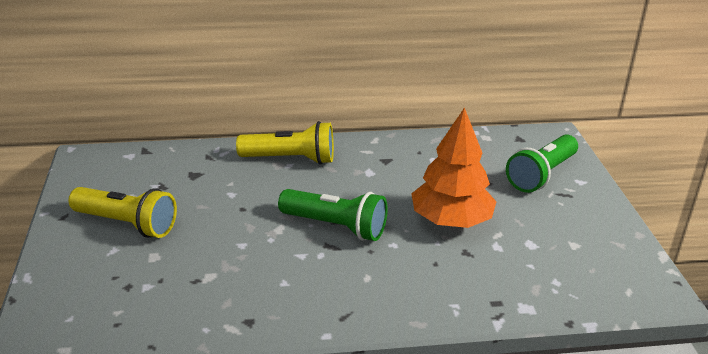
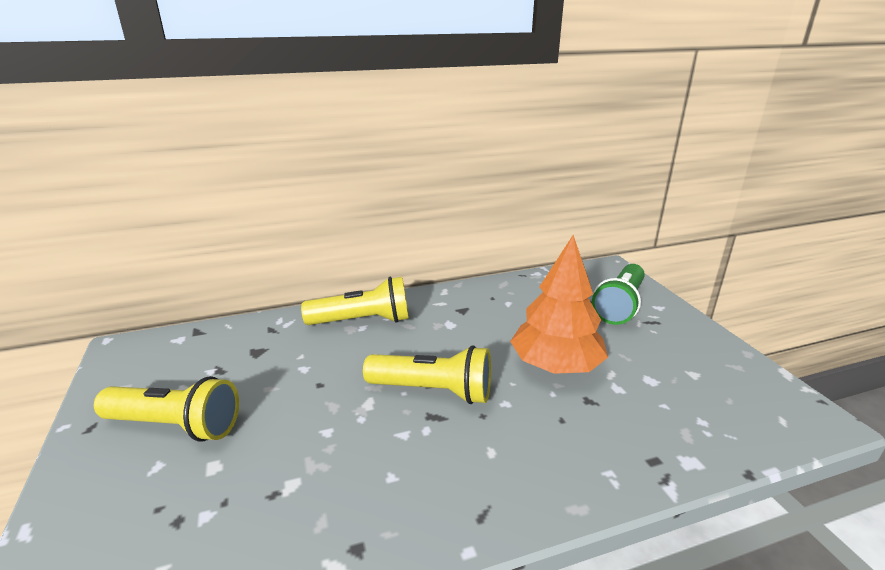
camera: 10 degrees left, 5 degrees down
green flashlight [278,189,388,241] -> yellow flashlight [363,345,491,404]

